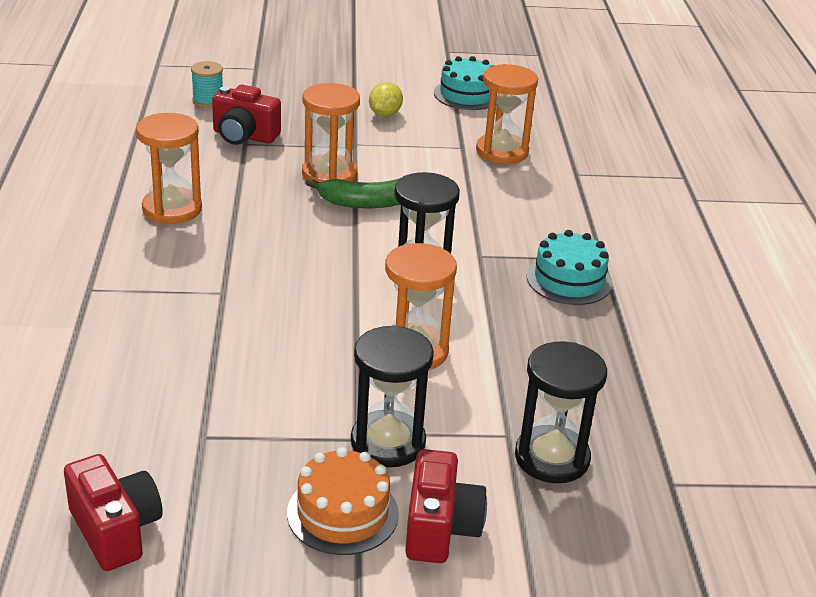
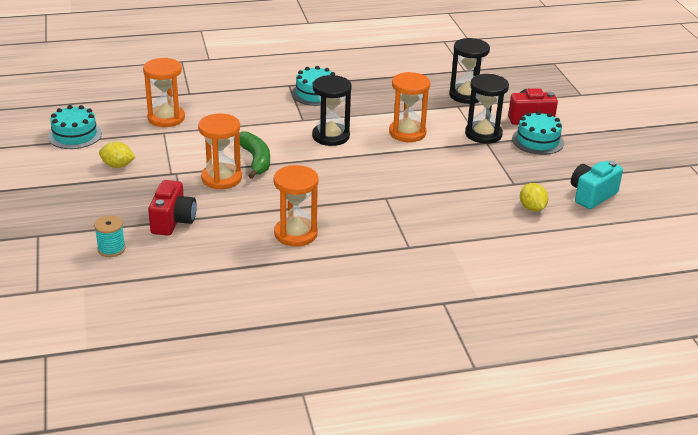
camera: 100 degrees left, 0 degrees up
red camera [64,454,162,571] -> turquoise camera [571,161,623,209]
orange cake [287,447,399,555] -> turquoise cake [512,111,564,155]
none -> yellow lemon [520,183,548,212]

